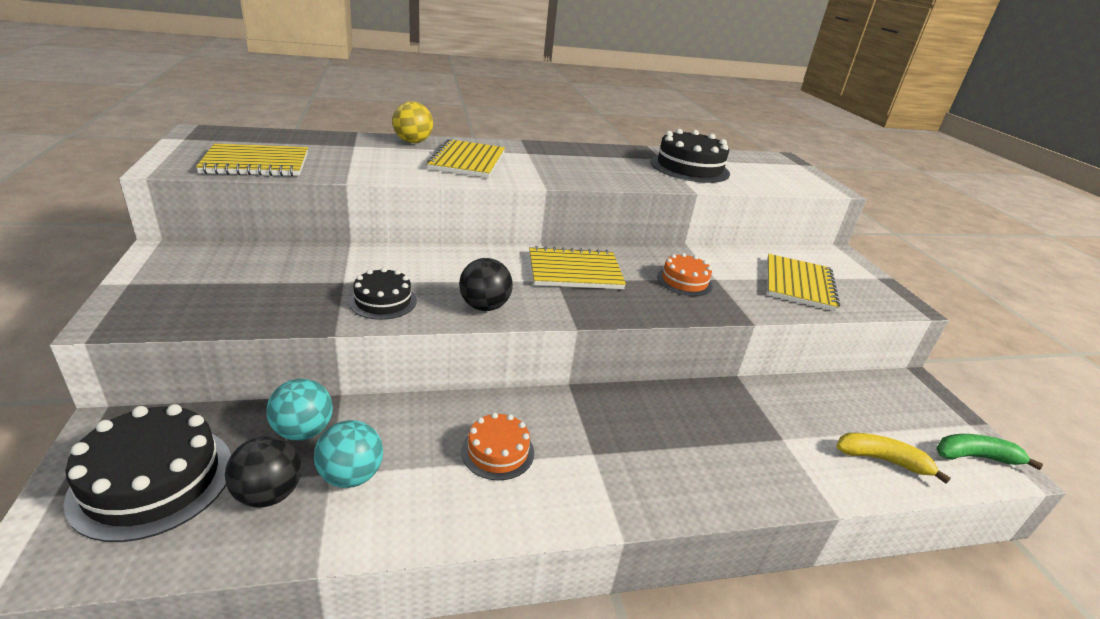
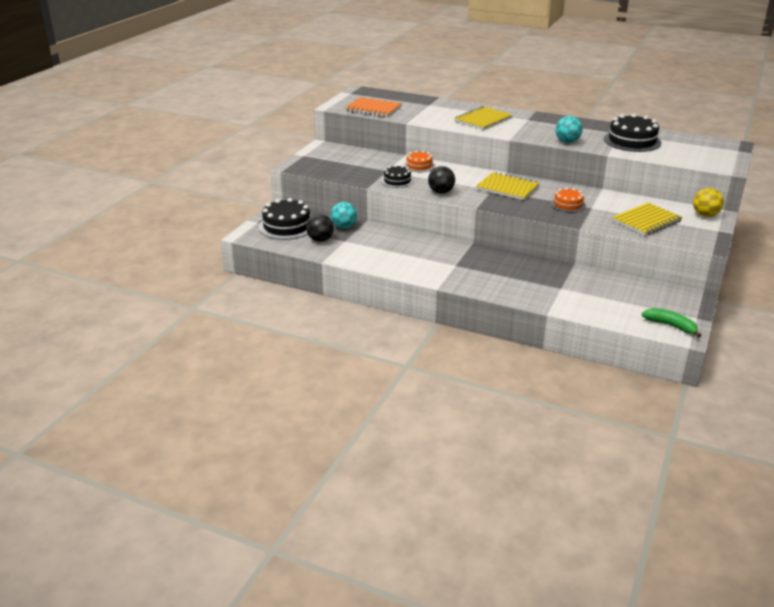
camera: 40 degrees right, 0 degrees up
yellow notebook [196,144,308,176] -> orange notebook [345,97,402,117]
turquoise ball [314,420,383,488] -> turquoise ball moved to [556,116,583,143]
yellow ball [392,101,433,143] -> yellow ball moved to [693,188,724,217]
orange cake [461,413,534,480] -> orange cake moved to [404,151,435,172]
yellow banana [837,433,951,484] -> none

